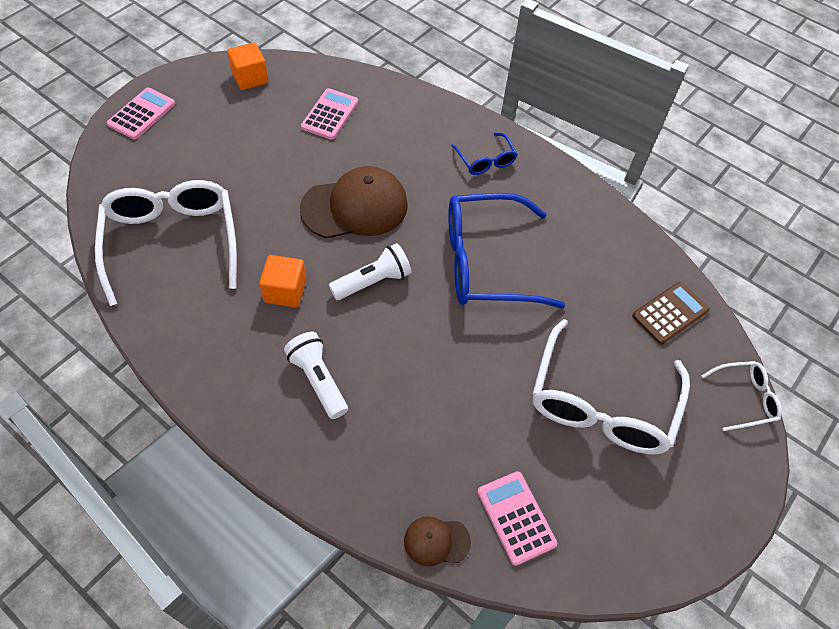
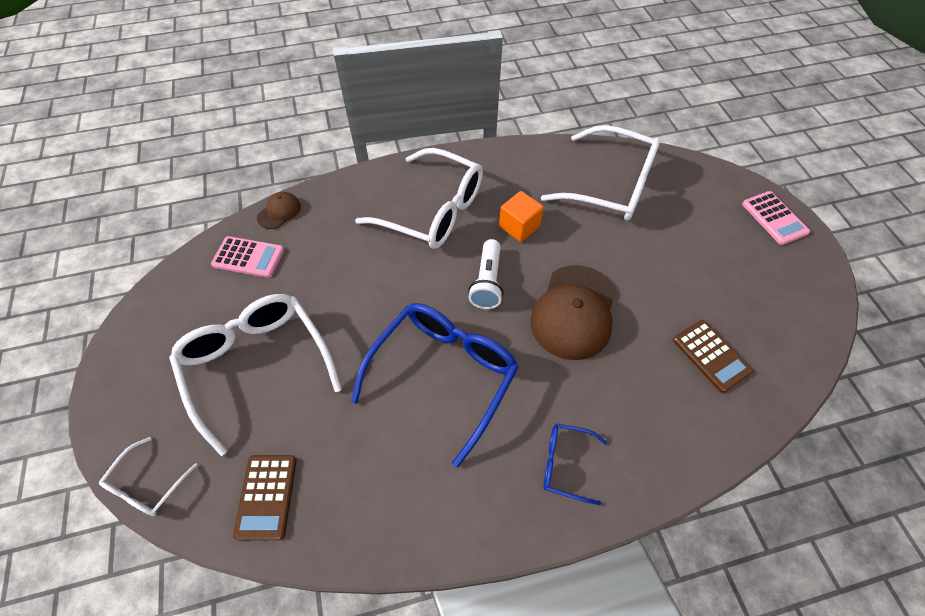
camera: 130 degrees right, 0 degrees up
orange cube [227,42,268,90] -> none
white flashlight [284,332,348,419] -> white glasses [355,148,483,249]
pink calculator [301,88,358,140] -> brown calculator [673,320,753,393]

